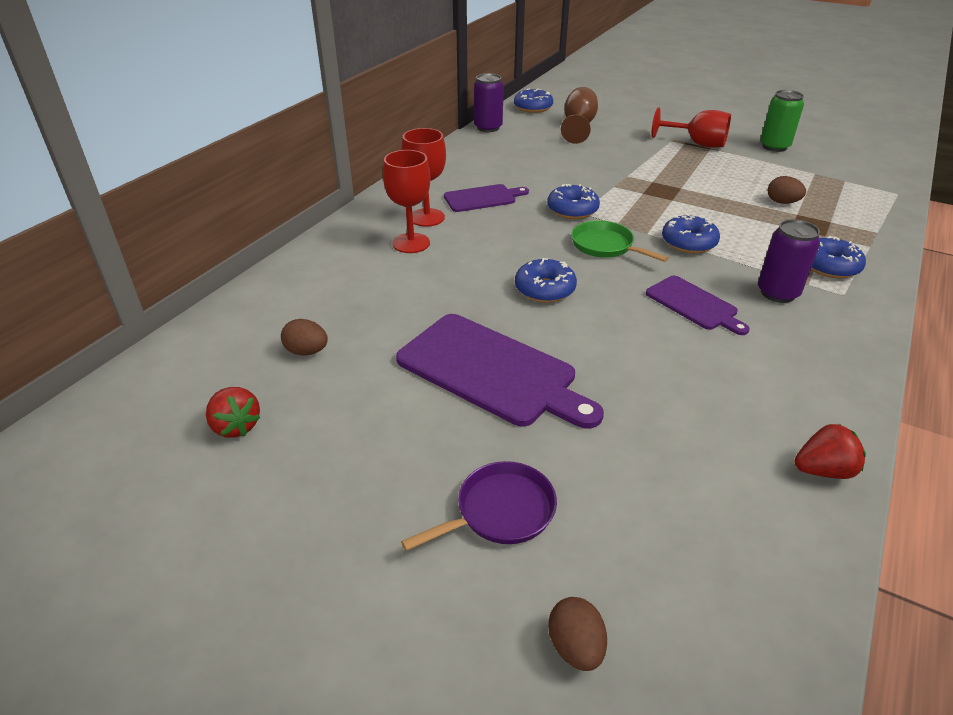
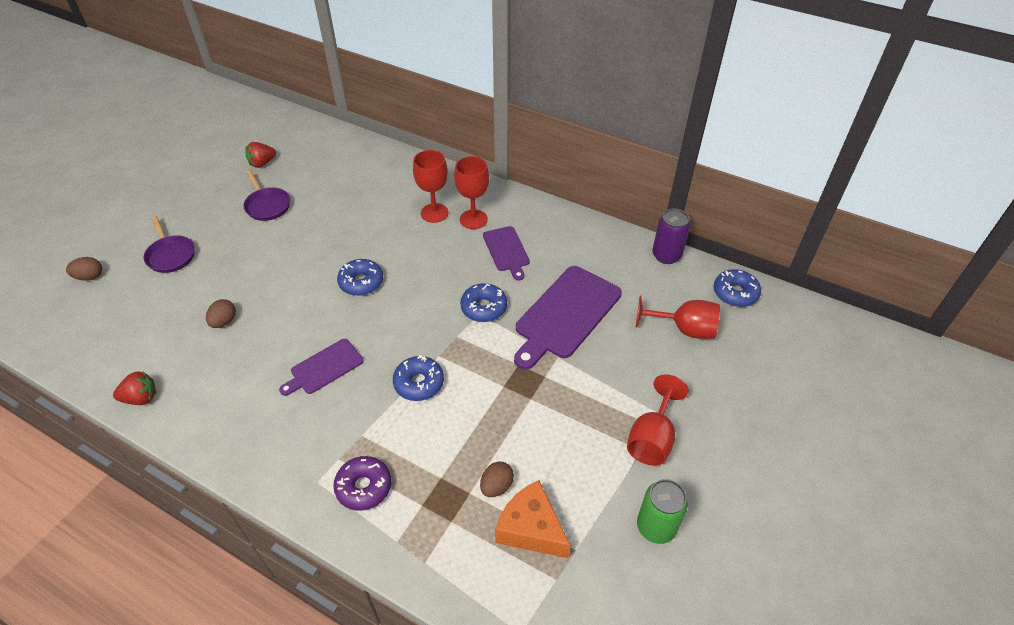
camera: 90 degrees right, 10 degrees up
brown egg [281,319,328,356] -> brown egg moved to [206,299,236,328]
purple cutting board [396,314,604,429] -> purple cutting board moved to [514,266,622,370]
brown goblet [561,87,598,144] -> red goblet [636,296,720,339]
green pan [571,220,669,262] -> none
purple can [758,219,820,303] -> none
red strawberry [794,424,866,479] -> red strawberry turned 90 degrees counterclockwise [113,371,156,405]
blue donut [811,236,866,278] -> purple donut [333,456,391,511]
none -> purple pan [243,170,290,221]
none -> orange cheese [495,480,571,558]

